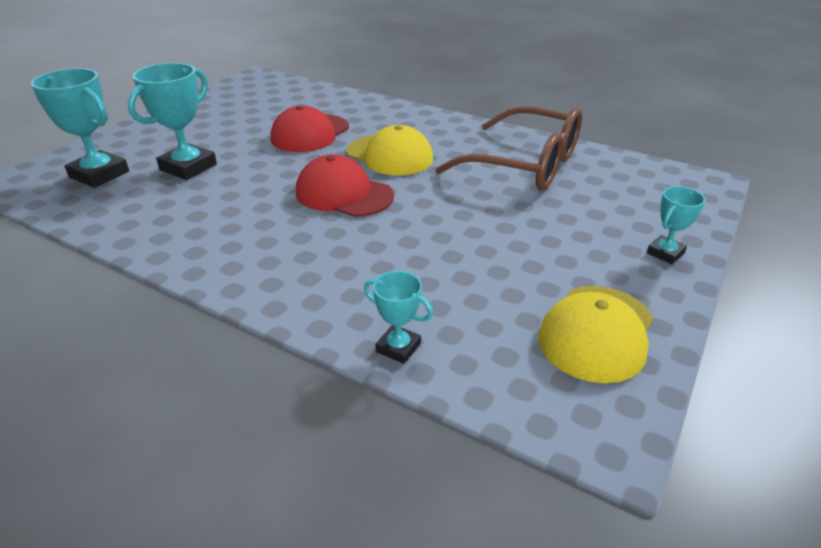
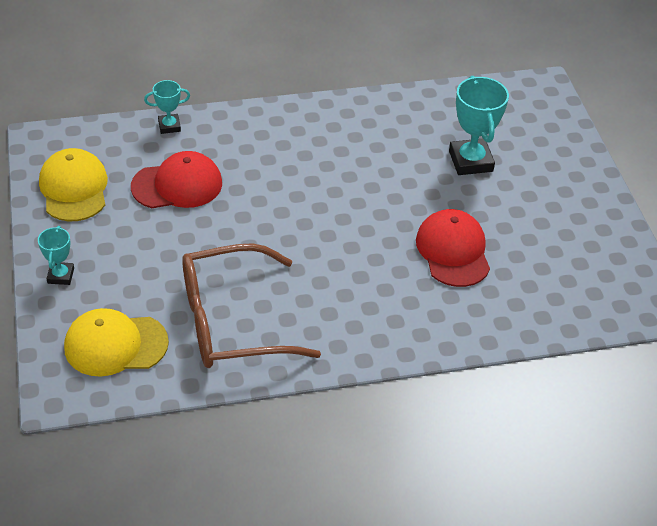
camera: 135 degrees right, 10 degrees up
turquoise trophy [31,68,129,188] -> none
red cap [296,154,394,217] -> red cap moved to [131,151,222,208]
yellow cap [347,125,433,175] -> yellow cap moved to [64,308,169,376]

